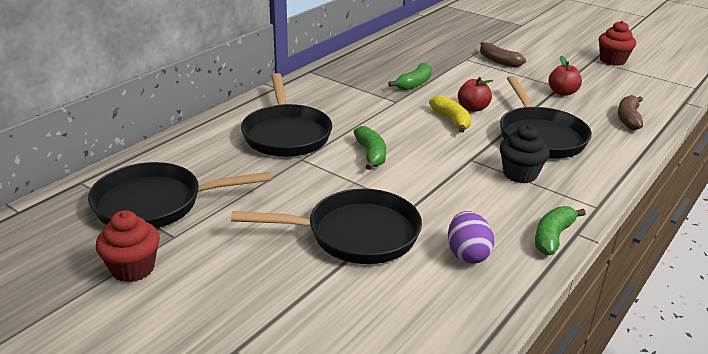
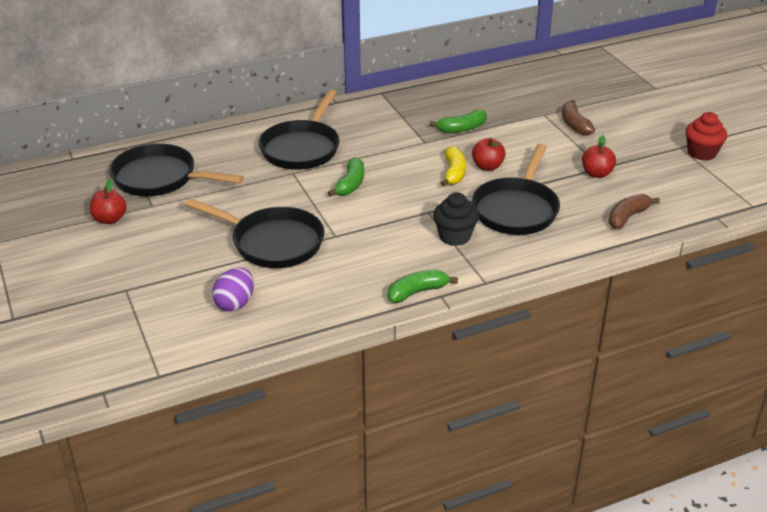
camera: 30 degrees right, 5 degrees up
red cupcake [96,210,160,282] -> red apple [90,179,127,224]
purple egg [448,211,494,264] -> purple egg moved to [212,267,254,312]

